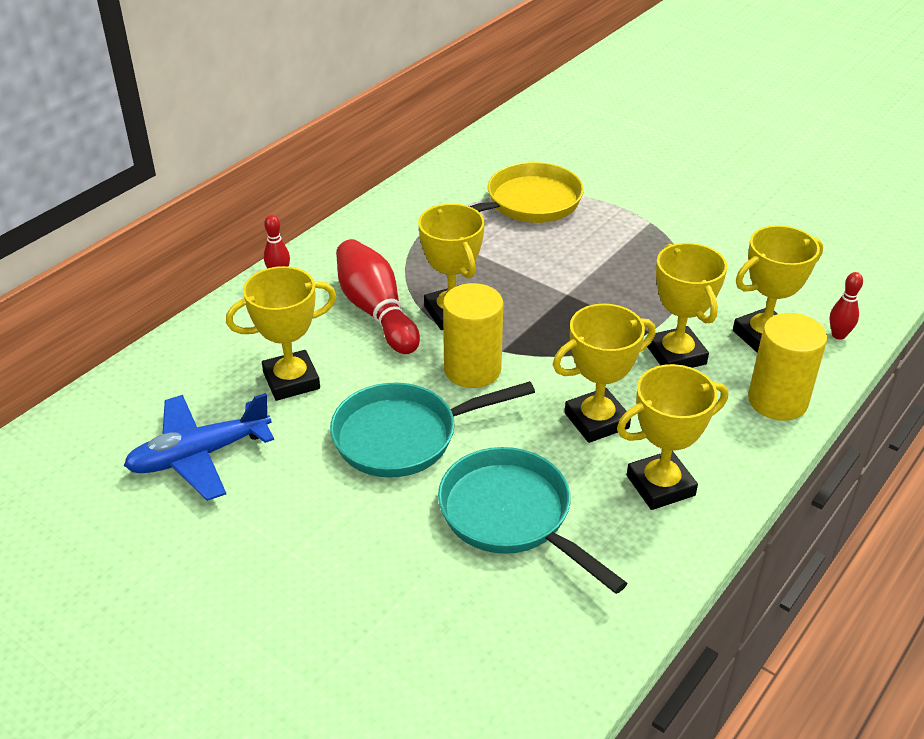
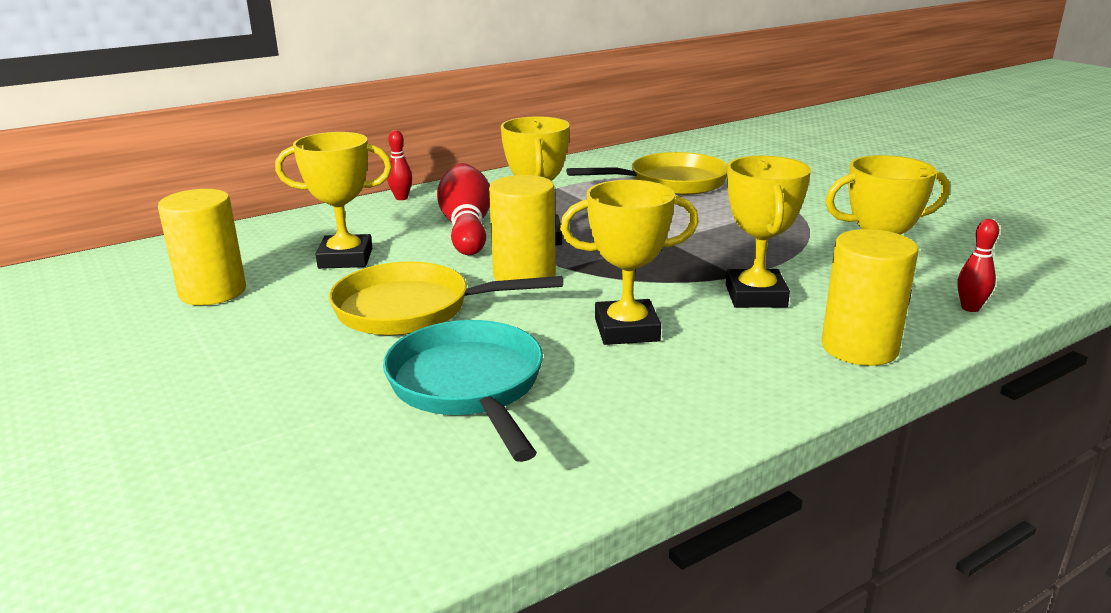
camera: 20 degrees right, 15 degrees down
blue plane [124,393,274,501] -> yellow cylinder [158,189,246,305]
turquoise pan [330,381,535,478] -> yellow pan [329,261,563,336]
yellow trophy [617,364,728,510] -> none

